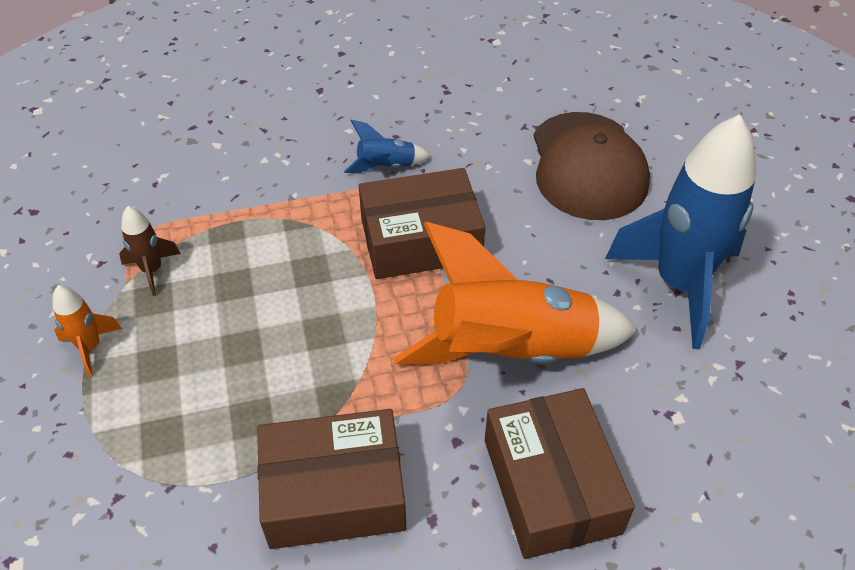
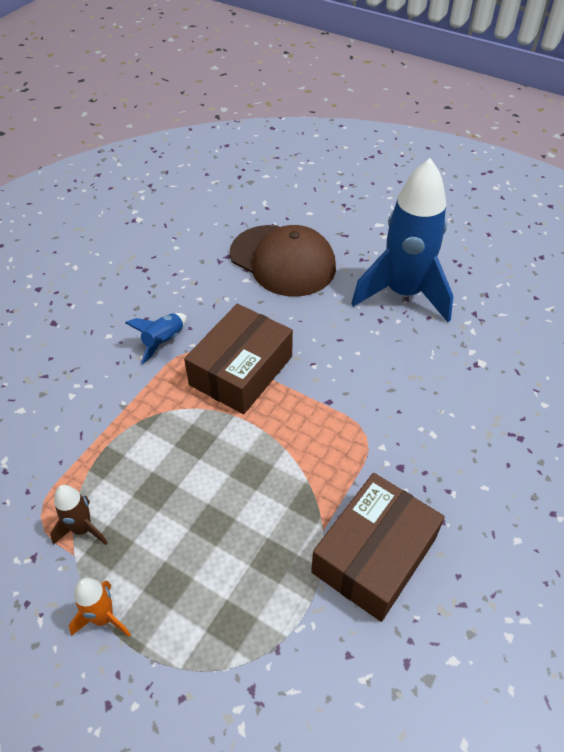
camera: 45 degrees left, 0 degrees up
orange rocket [394,222,638,364] -> none
brown box [485,388,635,559] -> none

